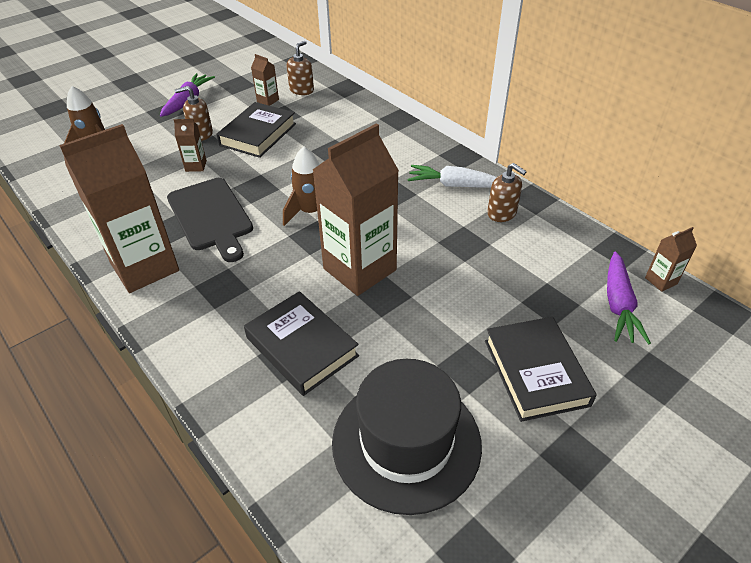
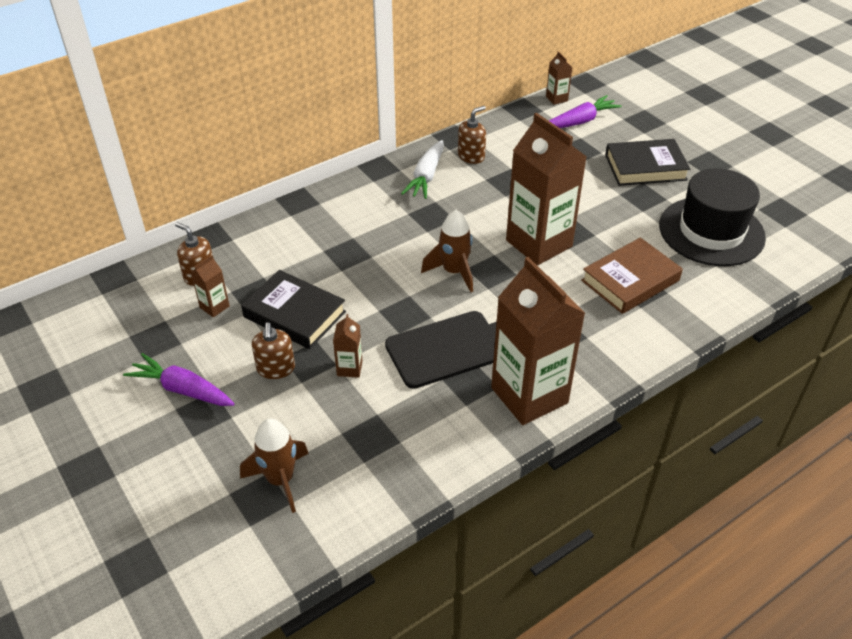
camera: 85 degrees left, 0 degrees up
black book [244,291,359,396] -> brown book [581,238,683,314]
purple carrot [607,251,651,344] -> purple carrot turned 45 degrees counterclockwise [549,95,622,128]

